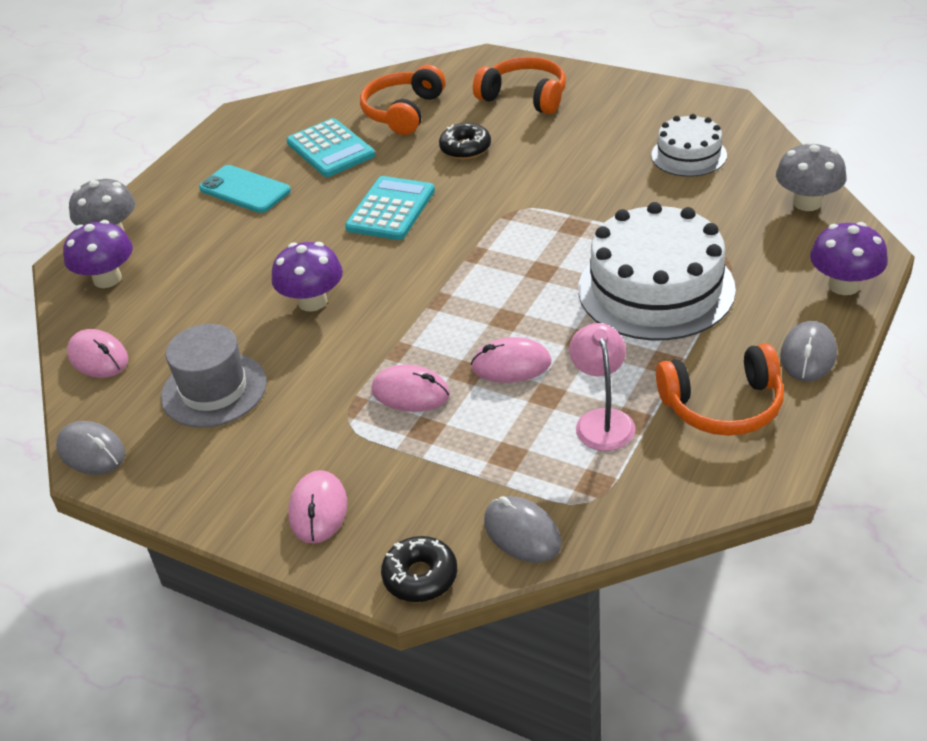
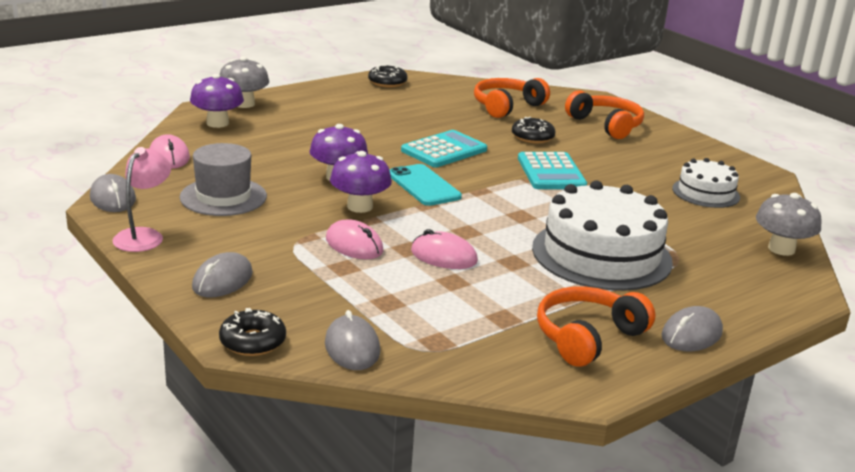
camera: 20 degrees right, 15 degrees down
turquoise phone [199,165,291,213] -> turquoise phone moved to [390,164,462,206]
turquoise calculator [286,118,375,177] -> turquoise calculator moved to [518,152,587,189]
pink mouse [288,470,347,544] -> grey mouse [192,252,253,297]
pink lamp [569,323,636,451] -> pink lamp moved to [112,147,171,252]
orange headphones [656,343,784,436] -> orange headphones turned 120 degrees clockwise [537,287,656,367]
purple mushroom [810,222,888,295] -> purple mushroom moved to [330,151,392,213]
none -> black donut [368,64,407,87]

